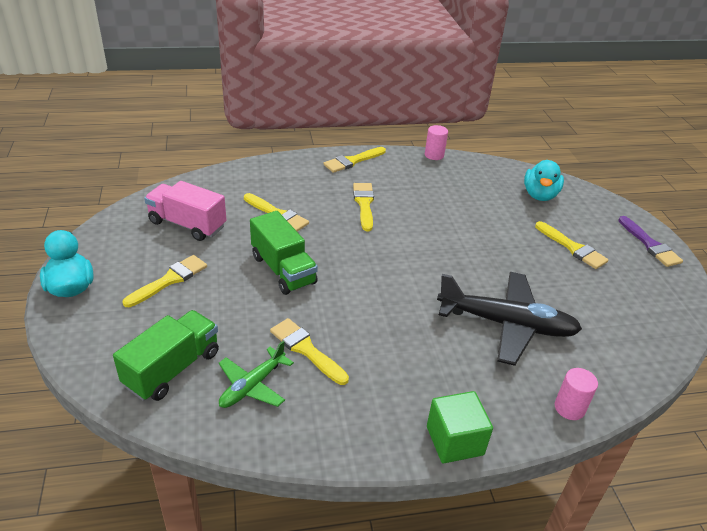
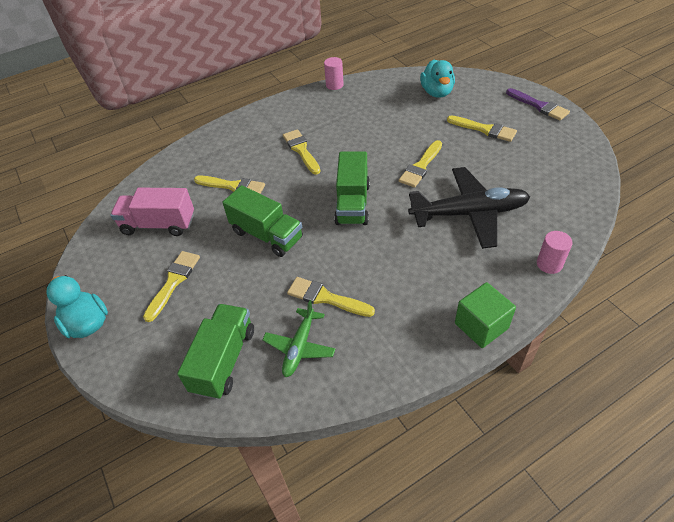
camera: 15 degrees left, 10 degrees up
yellow brush [324,147,386,173] -> yellow brush moved to [399,140,442,188]
none -> green truck [334,151,370,225]

